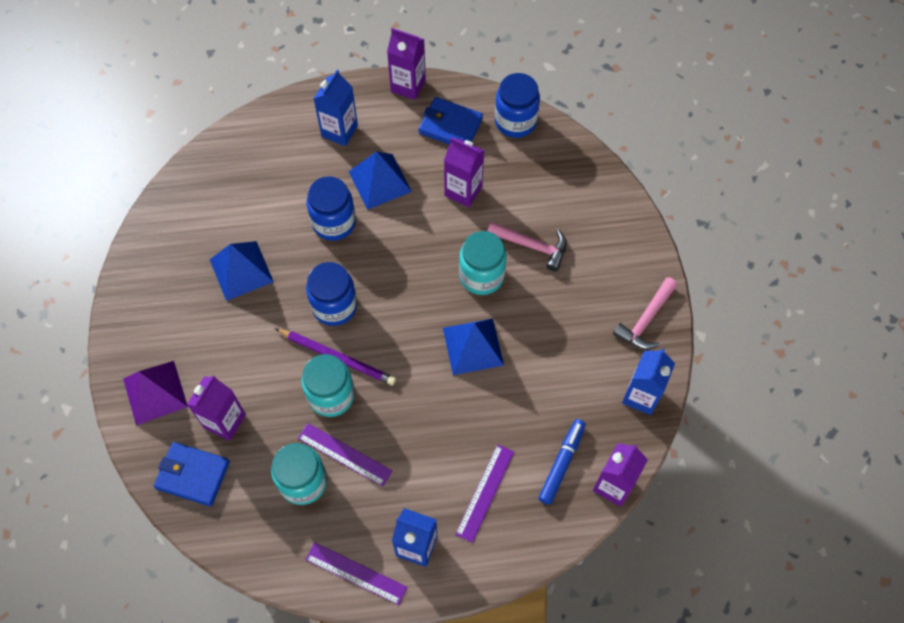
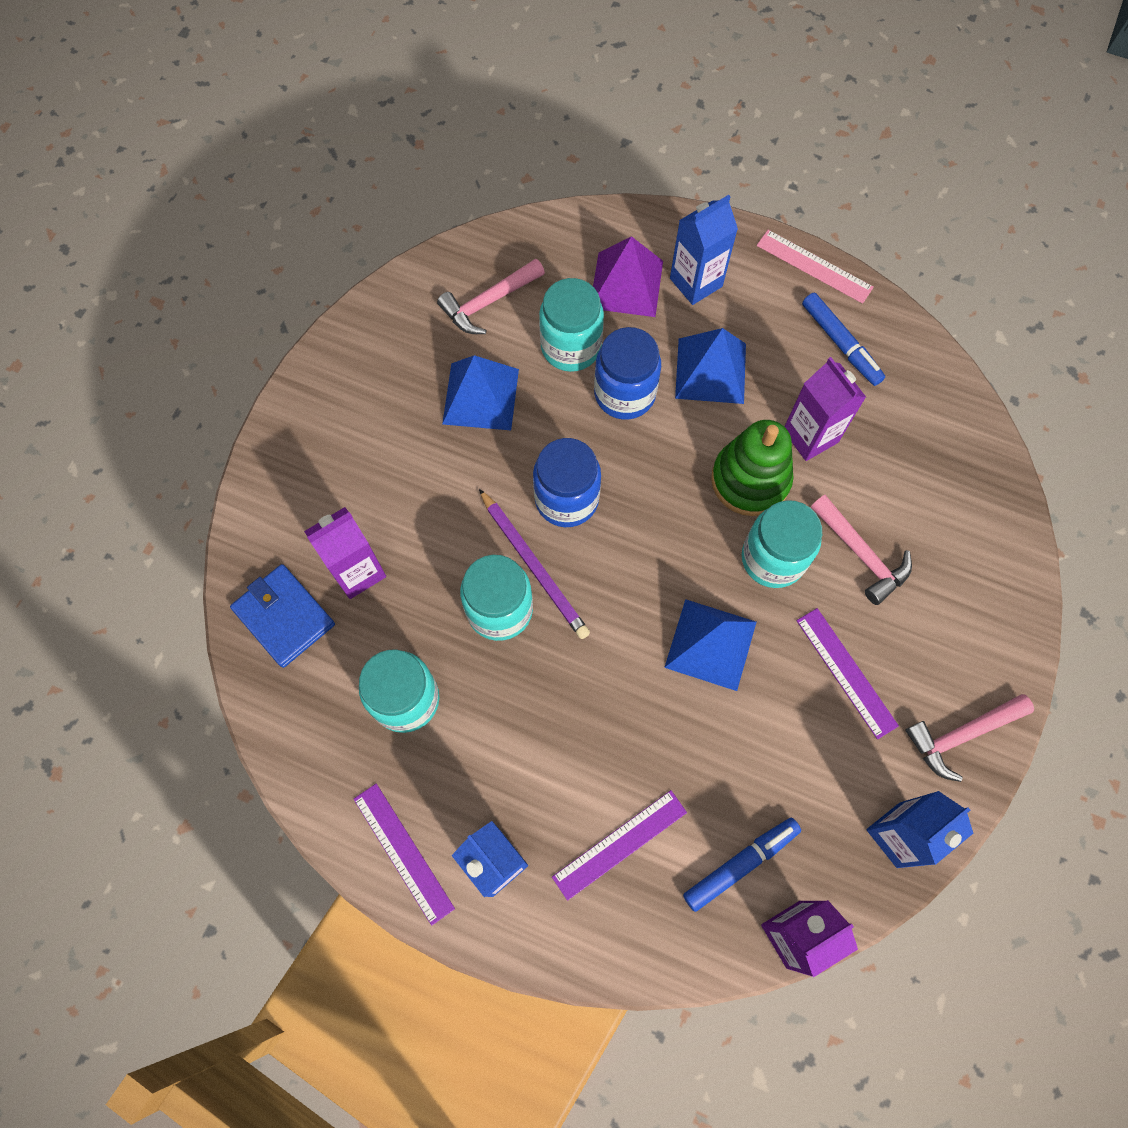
camera: 30 degrees right, 5 degrees up
purple pyramid [123,361,188,426] -> purple pyramid moved to [593,236,663,317]
purple ruler [298,423,392,487] -> purple ruler moved to [796,608,899,739]
purple carton [387,28,426,100] -> pink ruler [757,230,874,304]
blue wallet [418,97,483,145] -> blue marker [802,293,885,386]
blue jar [495,73,540,138] -> none
none -> pink hammer [437,259,545,334]
none -> turquoise jar [539,278,604,372]
none -> green stacking toy [711,420,793,516]

